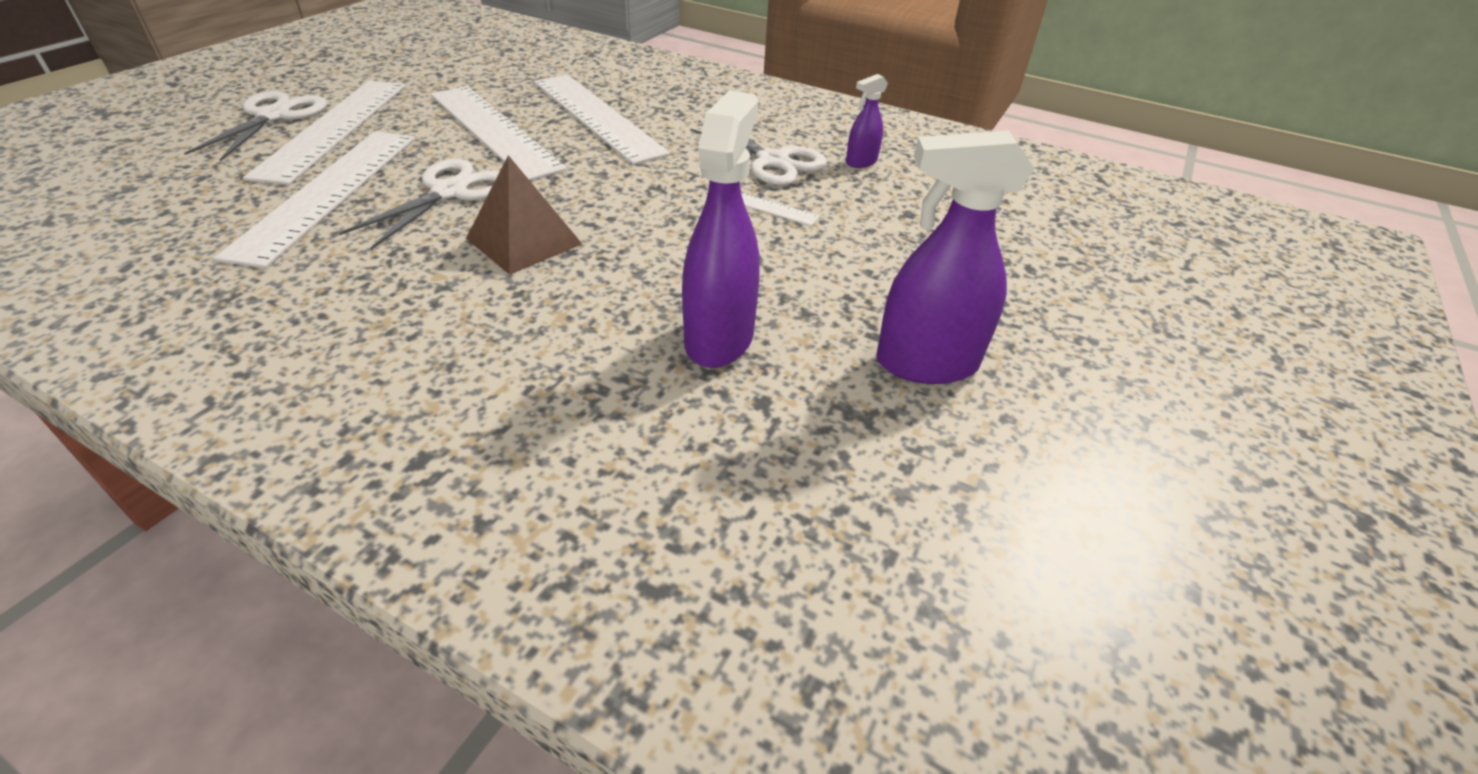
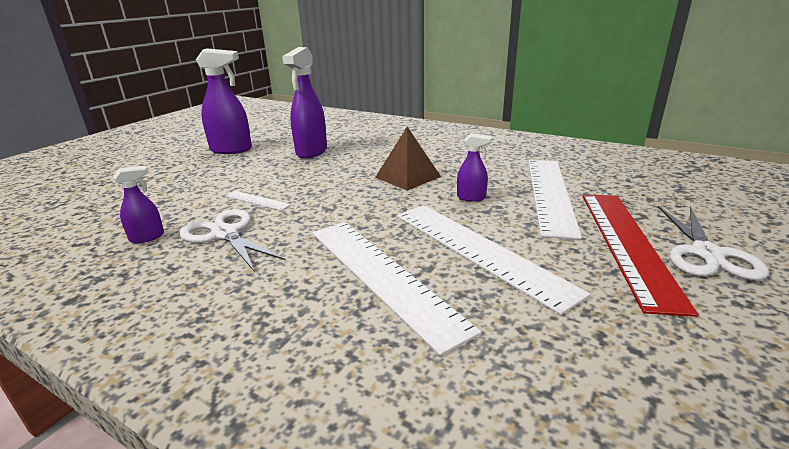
camera: 175 degrees left, 15 degrees down
white ruler [243,81,406,185] -> red ruler [582,195,698,317]
white scissors [339,159,499,250] -> purple spray bottle [457,133,492,202]

